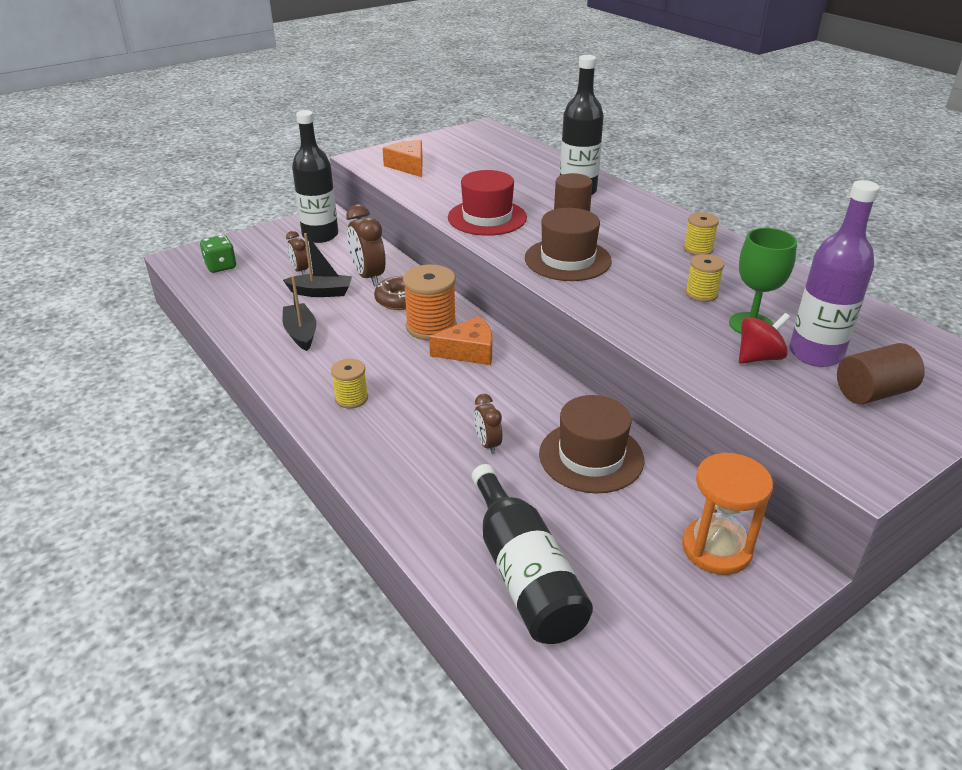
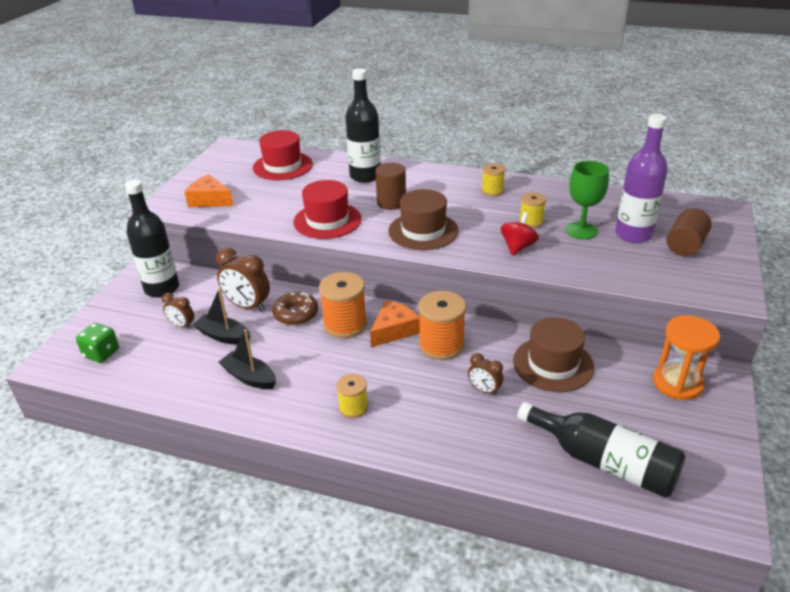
camera: 35 degrees left, 0 degrees up
black boat [283,233,352,297] -> black boat turned 120 degrees counterclockwise [193,289,251,345]
red spinning top [739,313,791,364] -> red spinning top moved to [501,212,539,256]
none -> red hat [253,130,313,180]
none -> orange spool [418,291,466,360]

